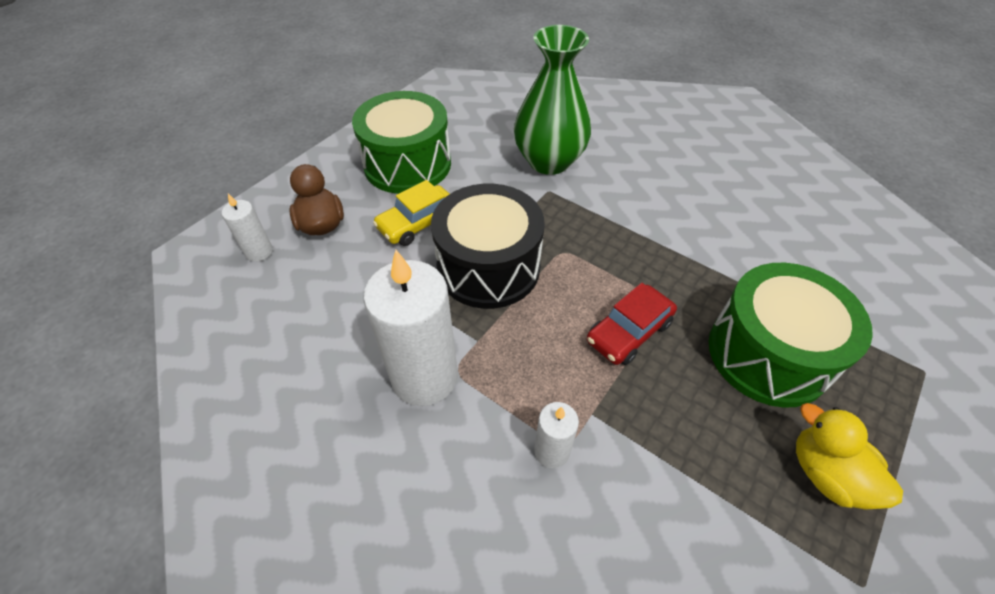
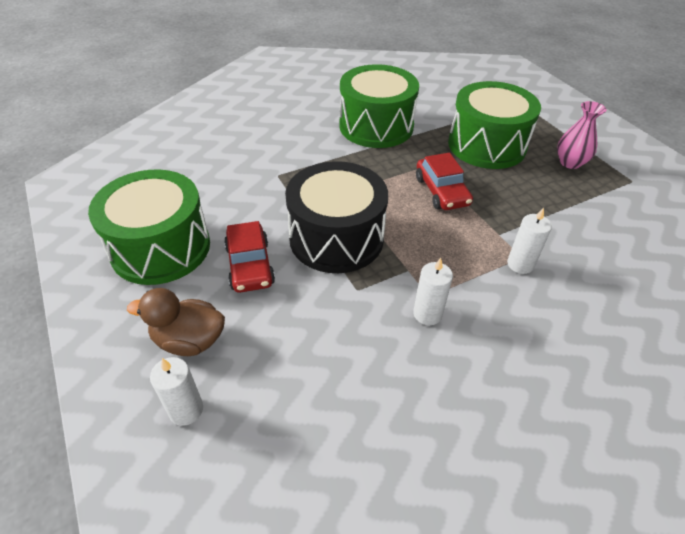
camera: 65 degrees left, 5 degrees down
white candle [363,250,458,406] -> white candle [413,258,453,325], size x0.49
yellow car [373,180,449,246] -> red car [224,221,275,293]
green vase [514,25,591,175] -> none
yellow duck [796,403,903,510] -> pink vase [557,101,607,169]
none -> green drum [339,64,419,148]

